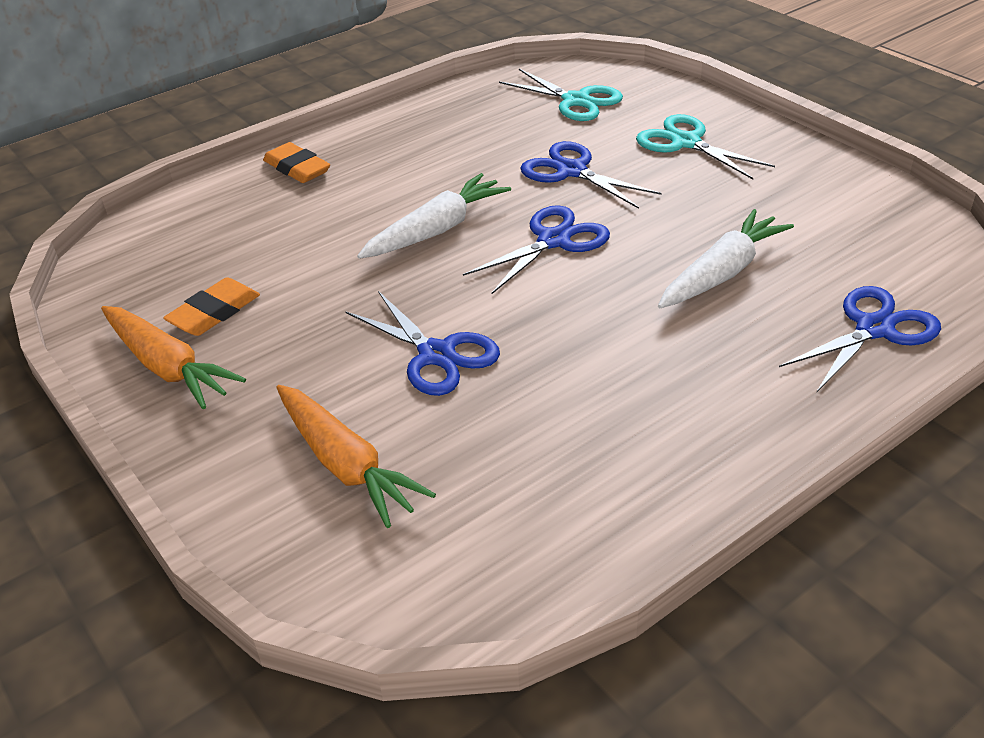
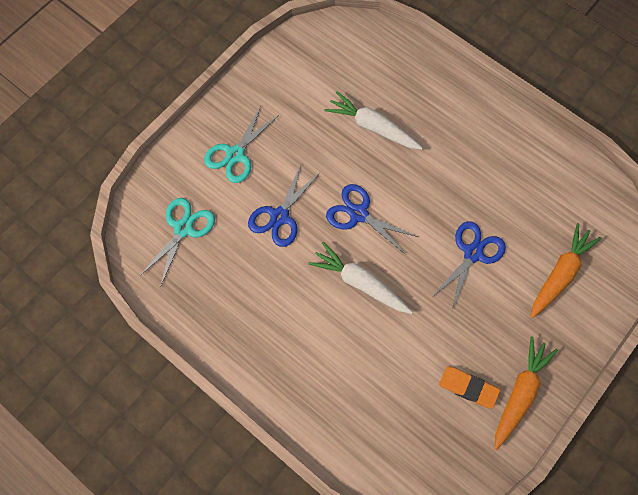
camera: 105 degrees left, 30 degrees up
orange eraser [263,142,330,183] -> none
blue scissors [779,286,941,392] -> none

